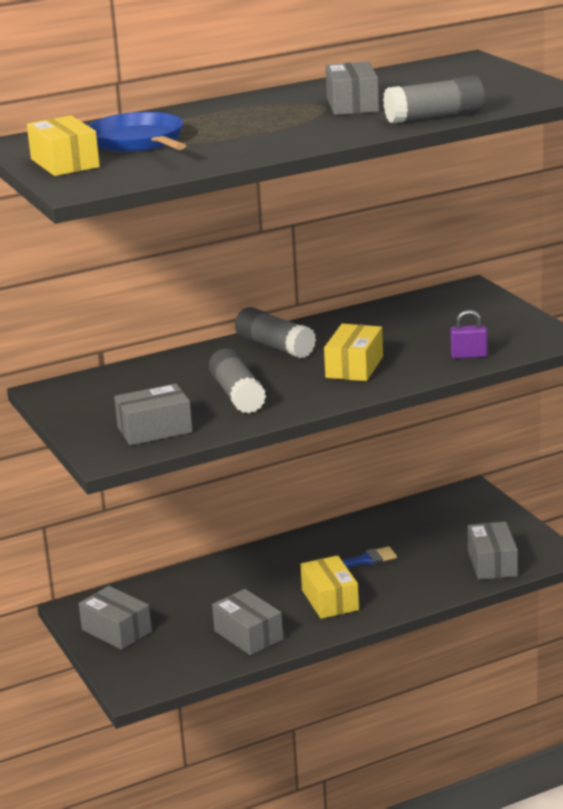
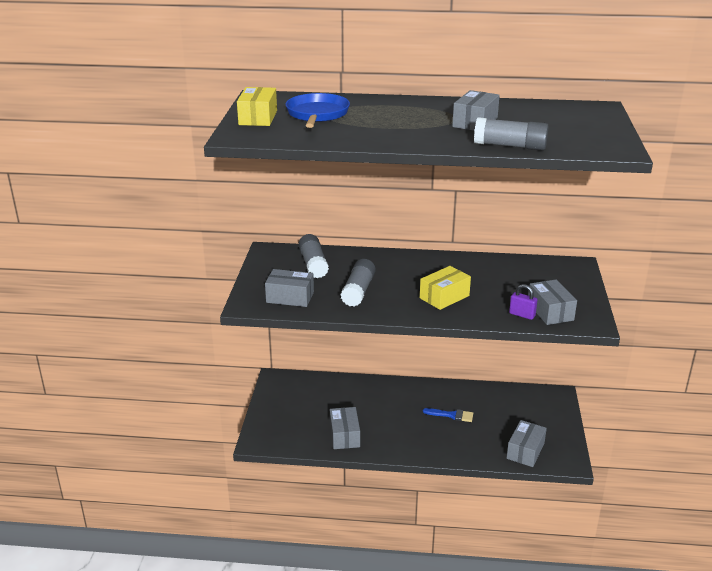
camera: 30 degrees right, 5 degrees up
grey box [79,586,152,650] -> grey box moved to [528,279,577,325]
grey glue stick [235,307,316,358] -> grey glue stick moved to [298,234,329,278]
yellow box [300,555,359,619] -> none

